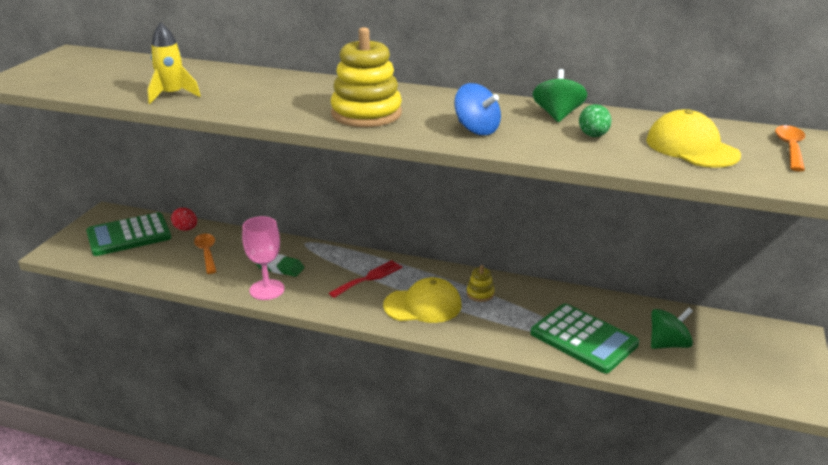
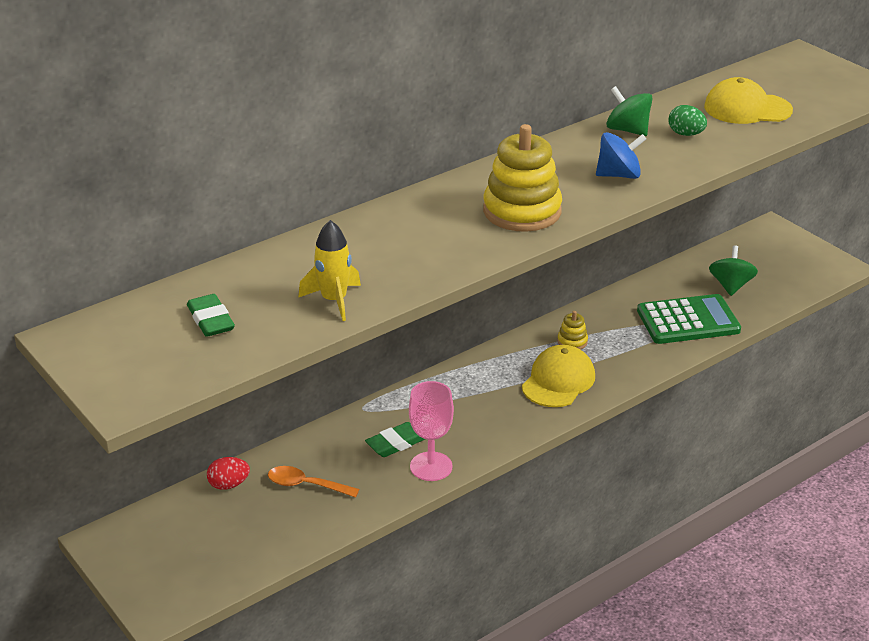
camera: 55 degrees left, 5 degrees up
green calculator [86,212,171,256] -> none
red fork [329,260,403,298] -> none
orange spoon [775,125,805,172] -> none
none -> green eraser [187,294,235,337]

